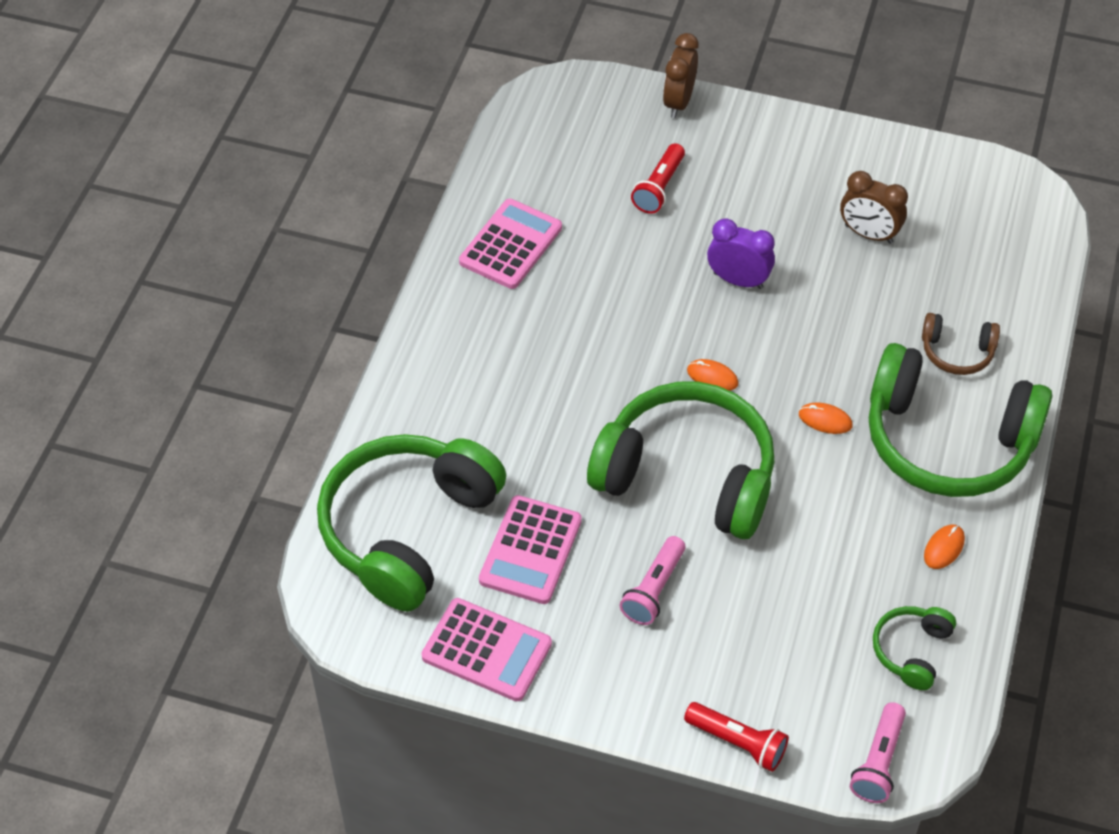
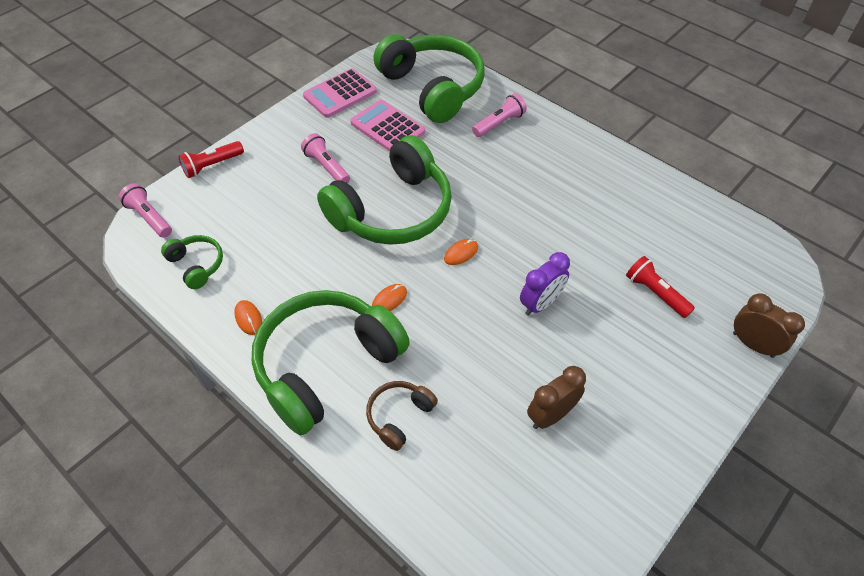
camera: 115 degrees right, 0 degrees up
pink calculator [459,199,562,289] -> none
none -> pink flashlight [472,93,527,137]

